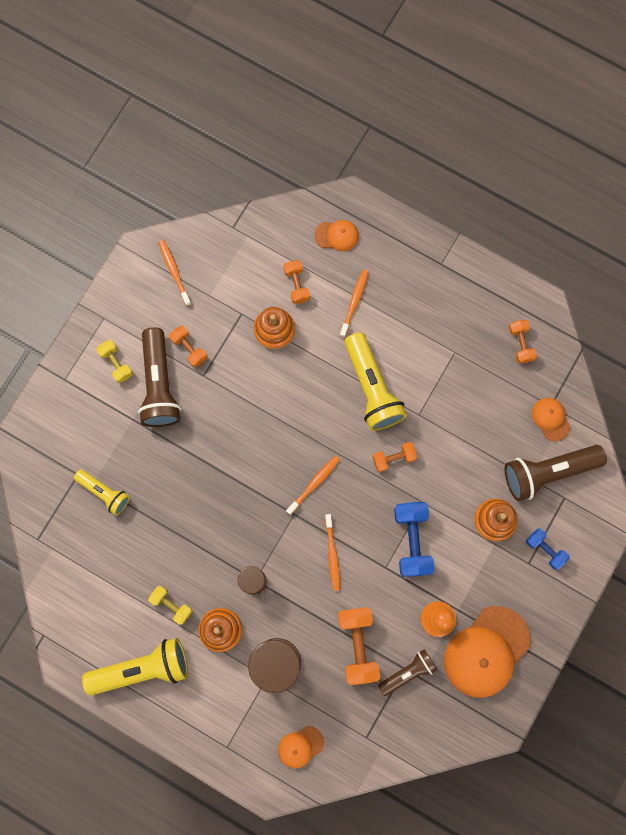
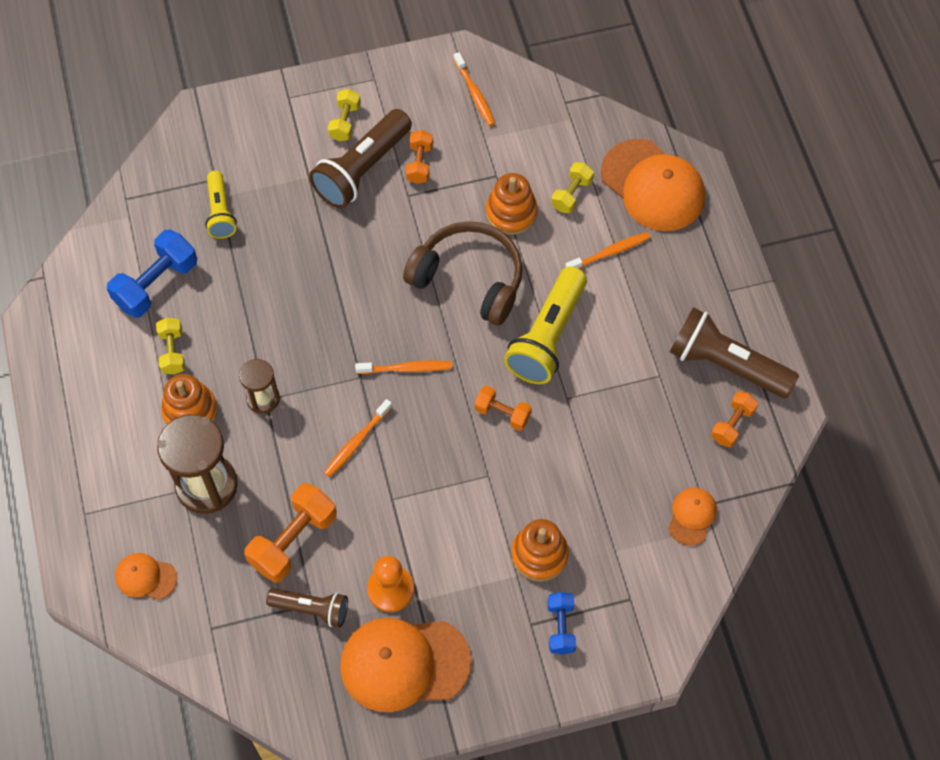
camera: 45 degrees right, 15 degrees down
yellow flashlight [82,638,188,696] -> none
orange toothbrush [158,240,191,306] -> orange toothbrush turned 135 degrees clockwise [453,52,495,126]
orange dumbbell [283,260,310,304] -> yellow dumbbell [551,162,594,213]
orange cap [314,220,359,251] -> orange cap [601,139,705,231], size x2.04
blue dumbbell [394,502,434,577] -> blue dumbbell moved to [107,230,197,318]
brown flashlight [505,445,607,501] -> brown flashlight moved to [670,307,799,398]
none -> brown headphones [403,221,523,326]

